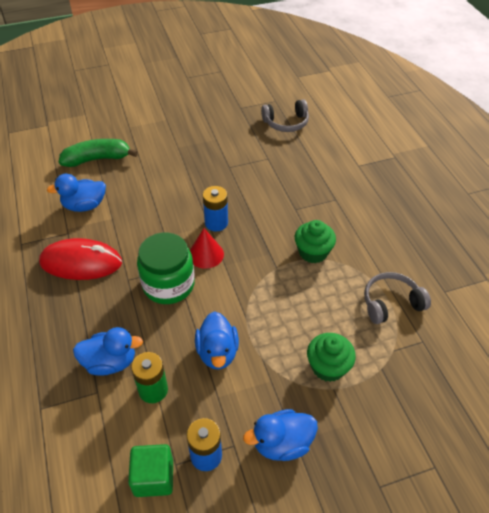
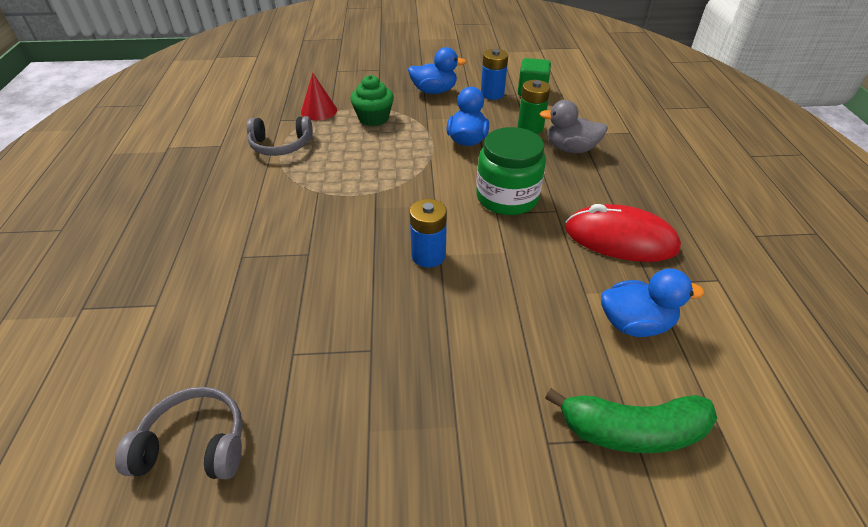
camera: 165 degrees left, 5 degrees down
blue duck [73,327,143,376] -> grey duck [540,100,608,153]
red cone [190,228,224,269] -> red cone moved to [301,73,337,120]
green cupcake [295,220,336,263] -> none

